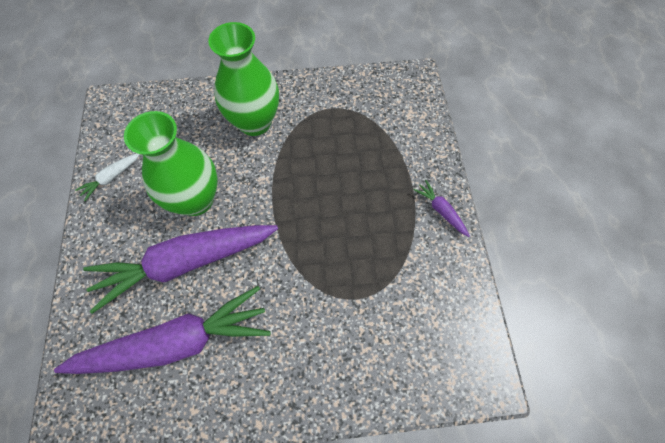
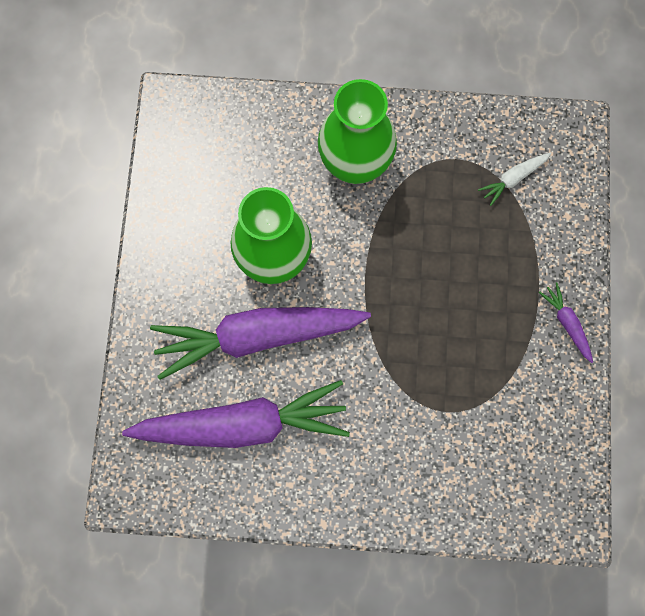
camera: 10 degrees right, 10 degrees up
white carrot [75,153,140,201] -> white carrot moved to [478,153,551,206]

